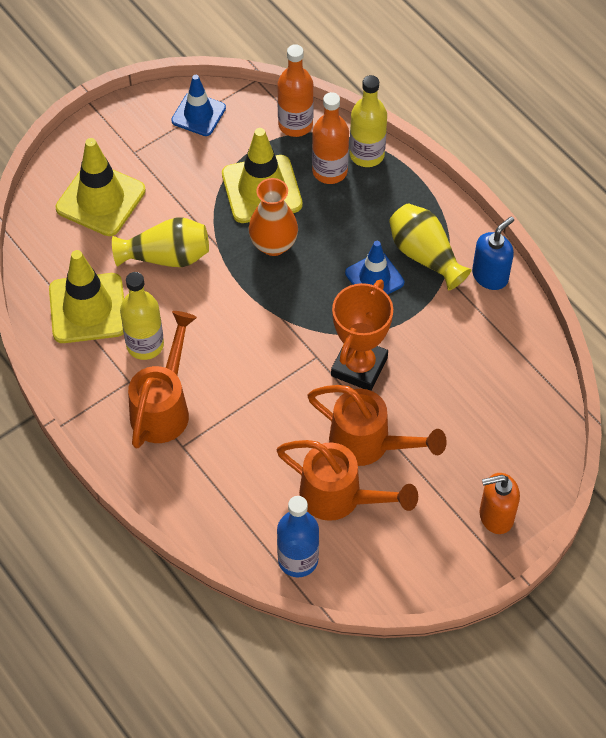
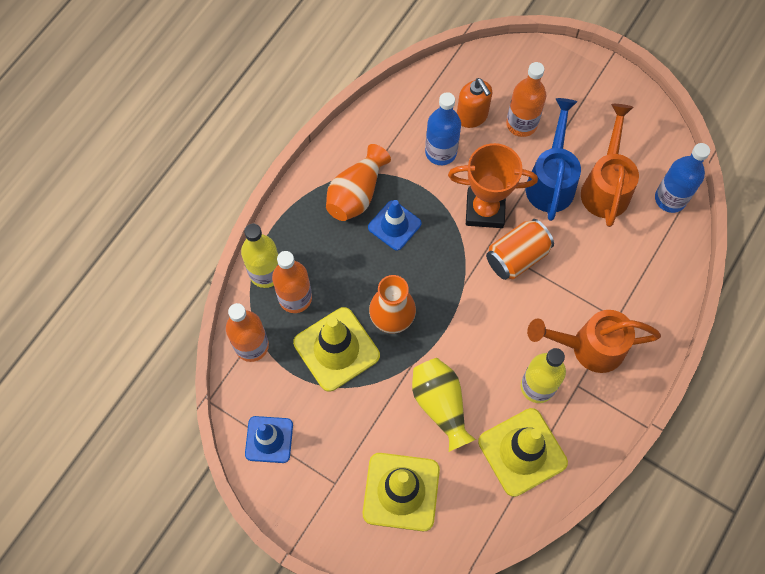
camera: 110 degrees left, 10 degrees up
orange watering can [307,385,447,466] -> blue watering can [526,98,581,221]
yellow vase [389,203,472,290] -> orange vase [326,144,391,221]
blue soap dispenser [472,216,514,290] -> none
orange soap dispenser [480,473,520,534] -> orange soap dispenser moved to [457,78,492,128]
none -> blue bottle [425,92,461,165]
none -> orange can [486,219,554,280]
none -> orange bottle [506,62,546,137]

